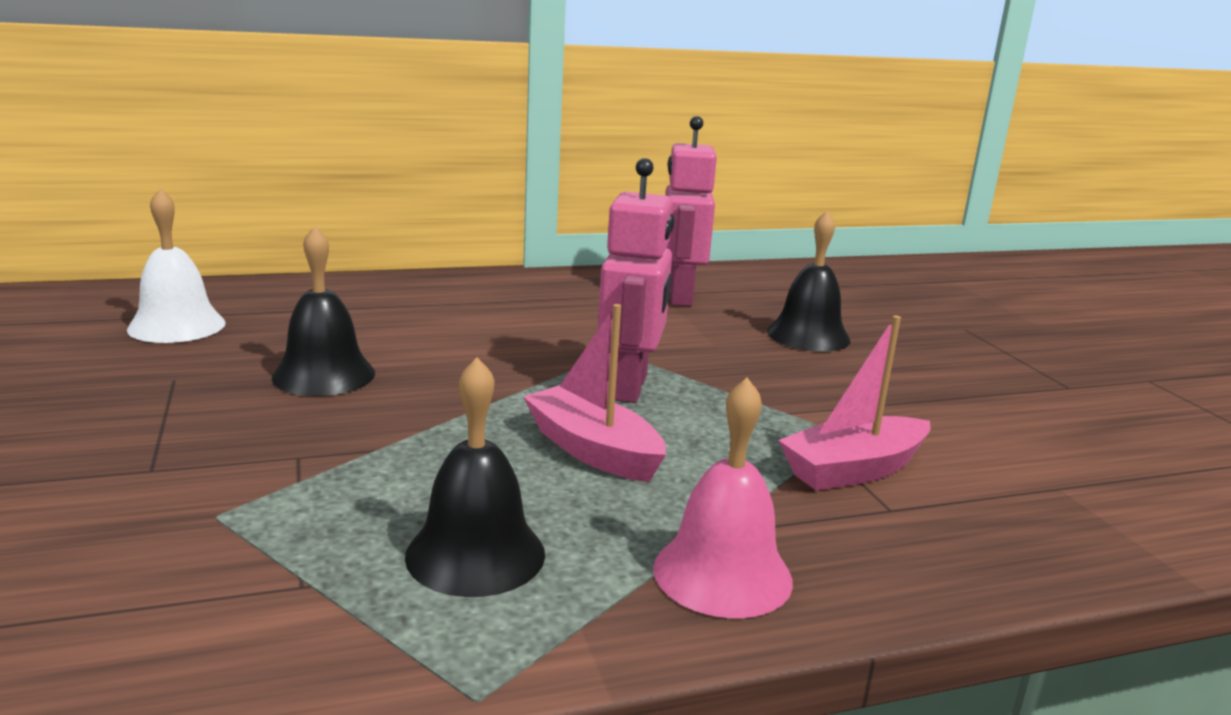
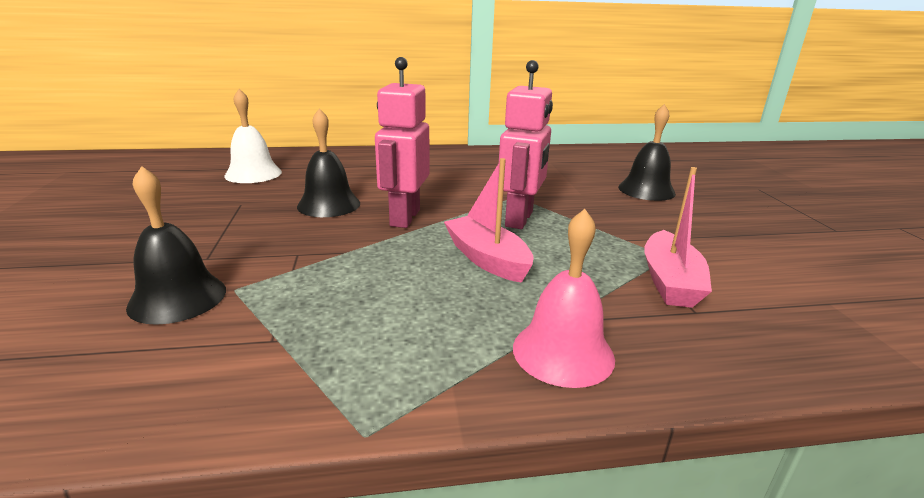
camera: 10 degrees right, 5 degrees up
black bell [405,357,545,597] -> black bell moved to [126,166,226,325]
pink robot [665,116,717,306] -> pink robot moved to [375,57,429,228]
pink boat [778,315,931,491] -> pink boat turned 60 degrees counterclockwise [644,167,712,308]

